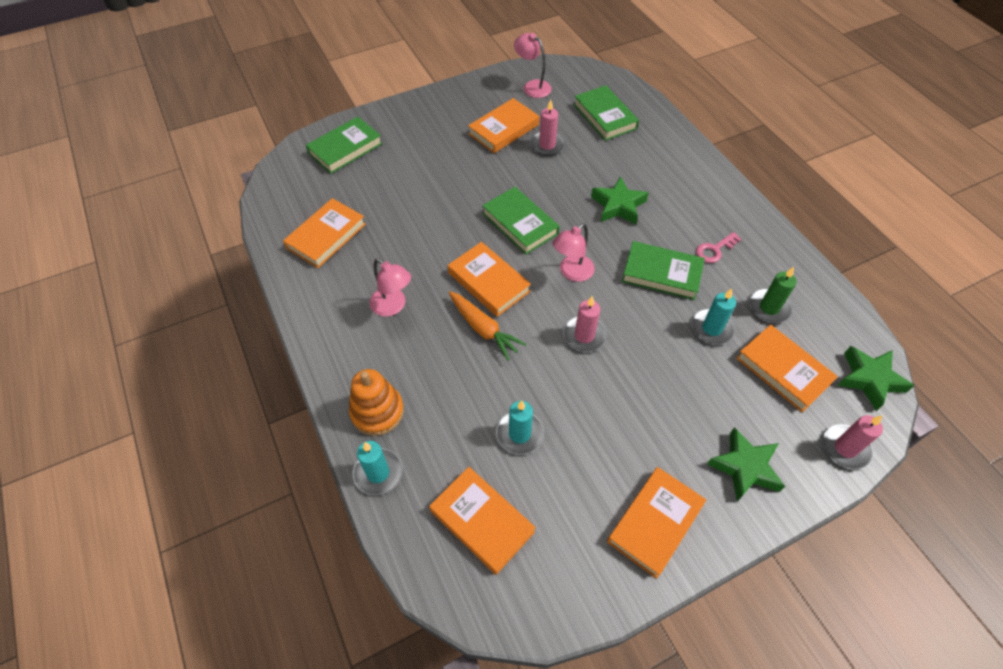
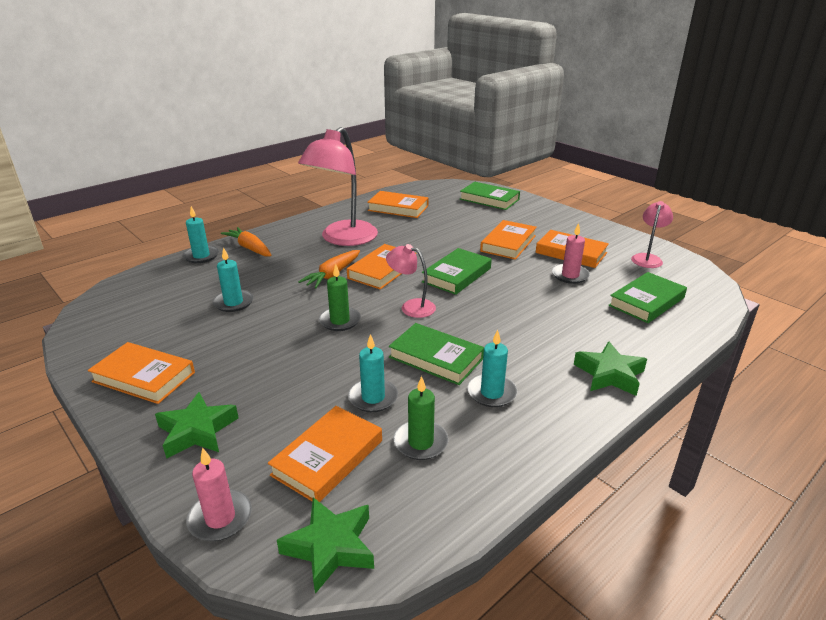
camera: 75 degrees right, 25 degrees down
orange stacking toy [349,369,404,436] -> orange carrot [221,227,272,257]
pink lamp [369,258,411,317] -> pink lamp [298,127,378,246], size x2.01
orange book [429,467,536,575] -> orange book moved to [480,220,537,260]
pink candle [563,296,607,352] -> green candle [319,264,361,331]
green star [591,176,649,225] -> green star moved to [574,341,647,396]
green book [622,241,705,300] -> green book turned 60 degrees counterclockwise [389,323,484,385]
pink key [696,232,741,263] -> turquoise candle [467,330,517,407]

